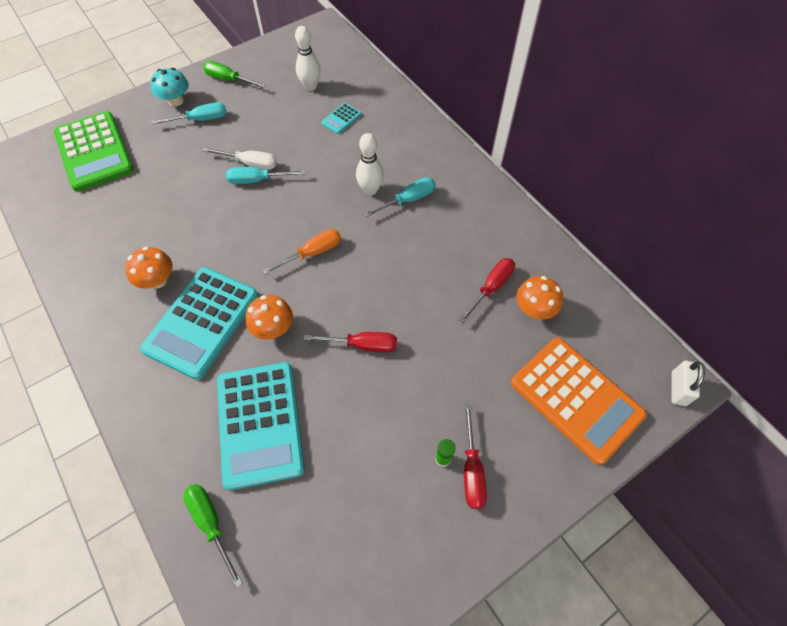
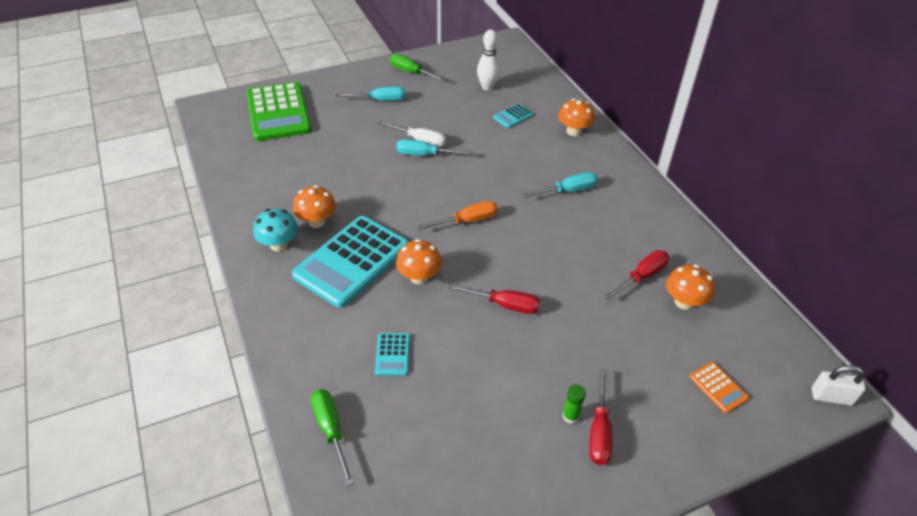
camera: 10 degrees right, 15 degrees down
turquoise mushroom [151,68,189,106] -> turquoise mushroom moved to [253,209,298,251]
turquoise calculator [217,362,305,490] -> turquoise calculator [375,333,410,376], size x0.42
white bowling pin [356,133,384,196] -> none
orange calculator [511,337,647,465] -> orange calculator [689,362,749,414], size x0.42
white padlock [671,361,705,406] -> white padlock turned 75 degrees clockwise [811,365,866,406]
none -> orange mushroom [558,99,595,136]

